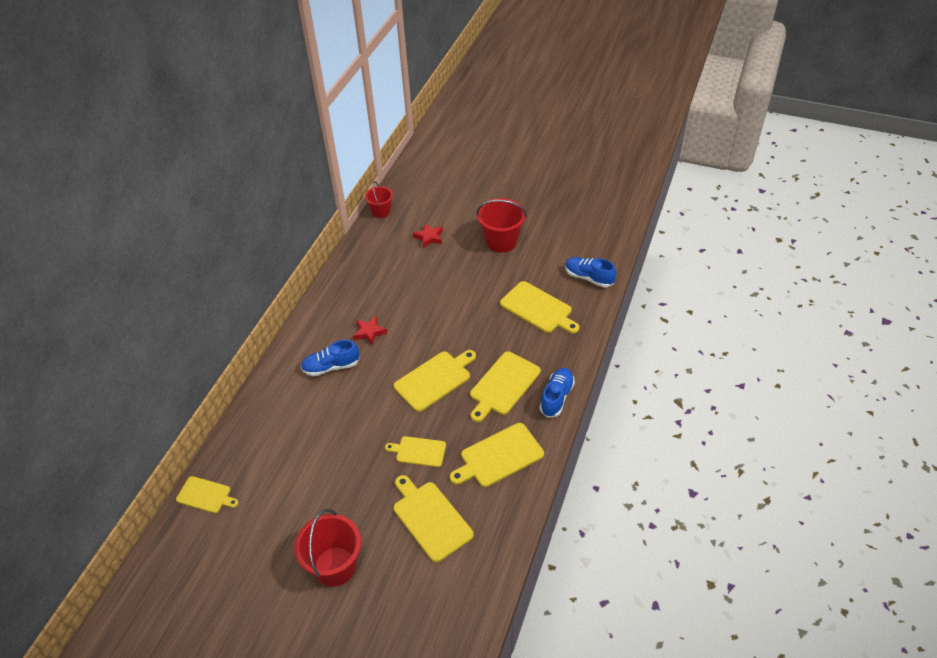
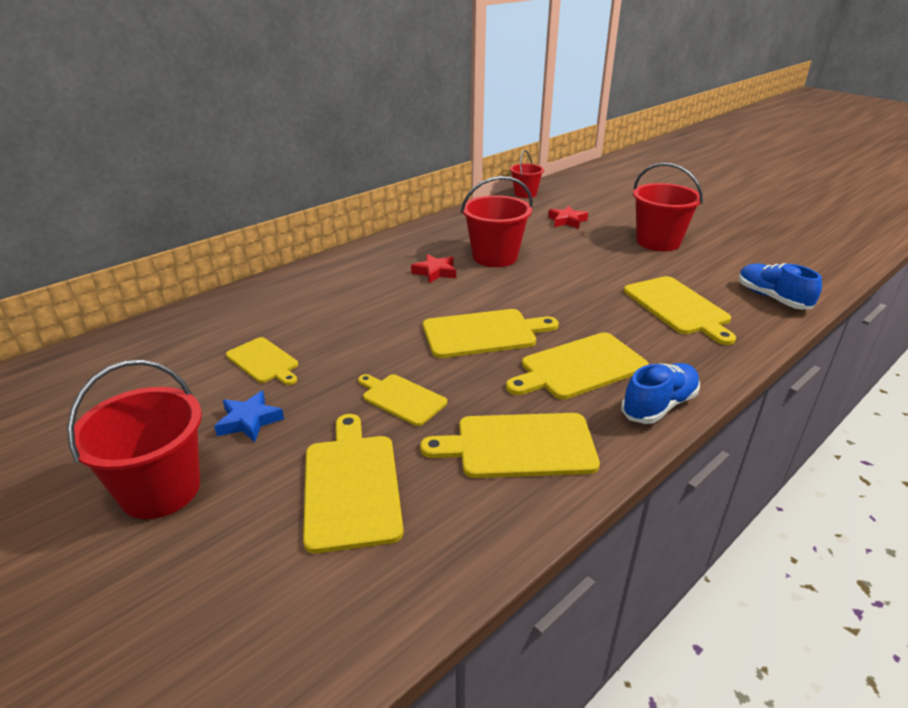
camera: 25 degrees right, 15 degrees down
yellow cutting board [176,476,239,513] -> yellow cutting board moved to [226,337,298,385]
blue shoe [301,340,359,376] -> none
none -> blue star [214,391,284,442]
none -> red bucket [461,176,533,267]

